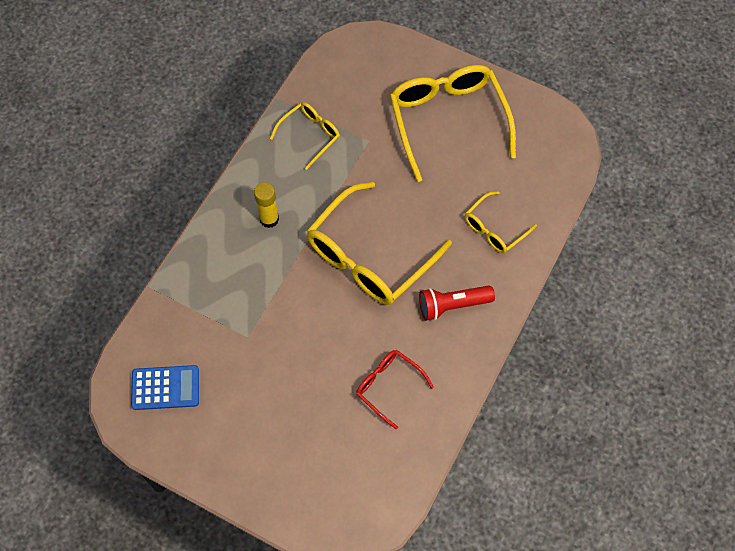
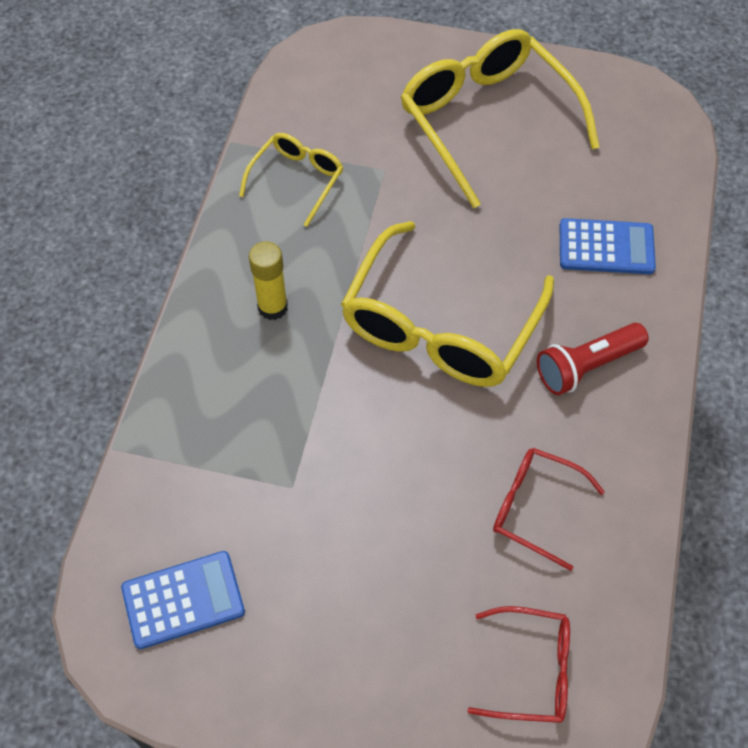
camera: 15 degrees left, 5 degrees down
yellow glasses [465,191,537,253] -> blue calculator [560,218,656,274]
none -> red glasses [468,606,570,723]

